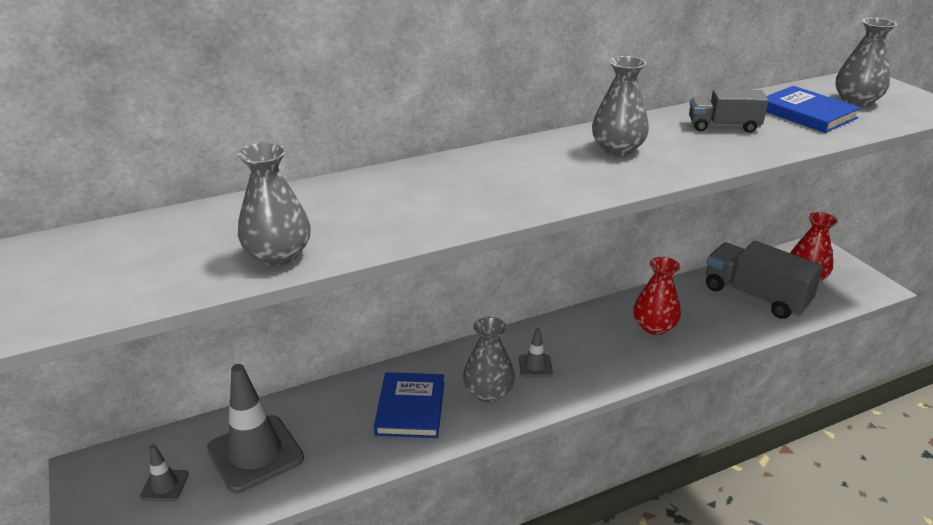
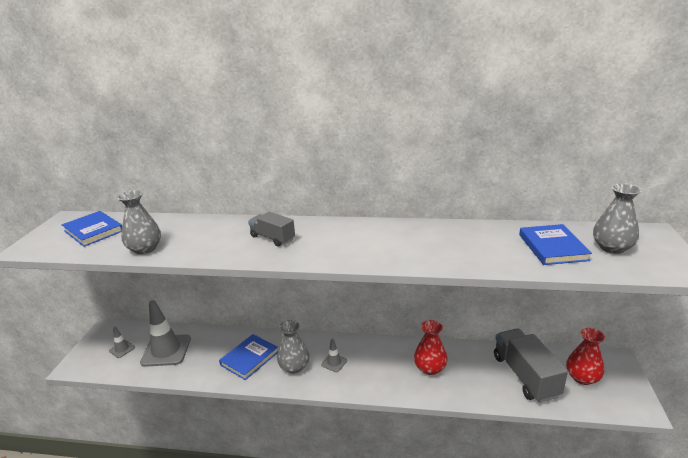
camera: 35 degrees right, 5 degrees down
grey vase [592,56,649,156] -> none
grey truck [689,89,769,133] -> grey truck moved to [248,212,295,247]
none -> blue book [62,211,122,247]

